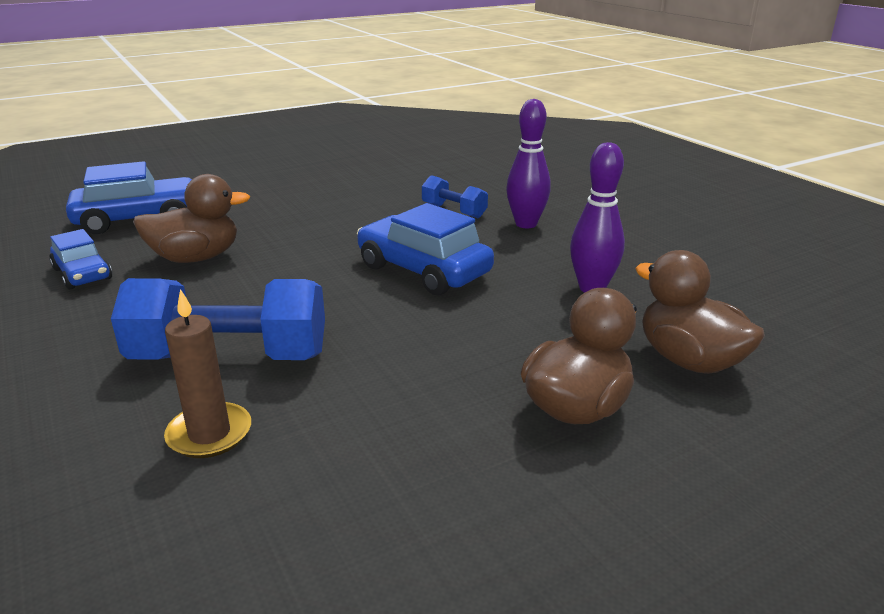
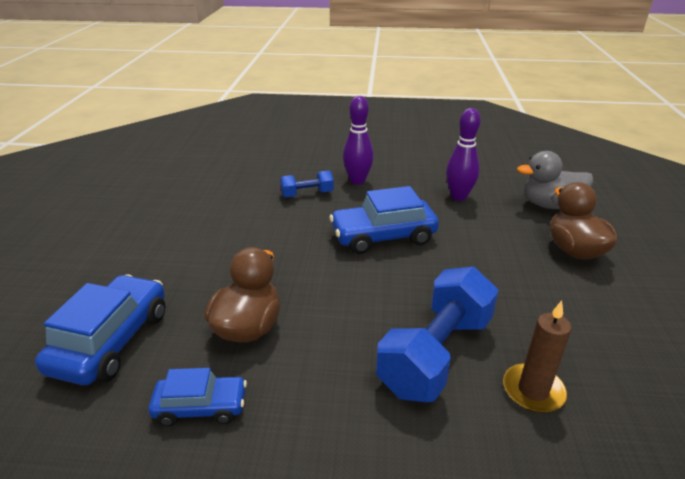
camera: 55 degrees left, 5 degrees up
brown duck [635,250,765,374] -> grey duck [517,151,593,209]

